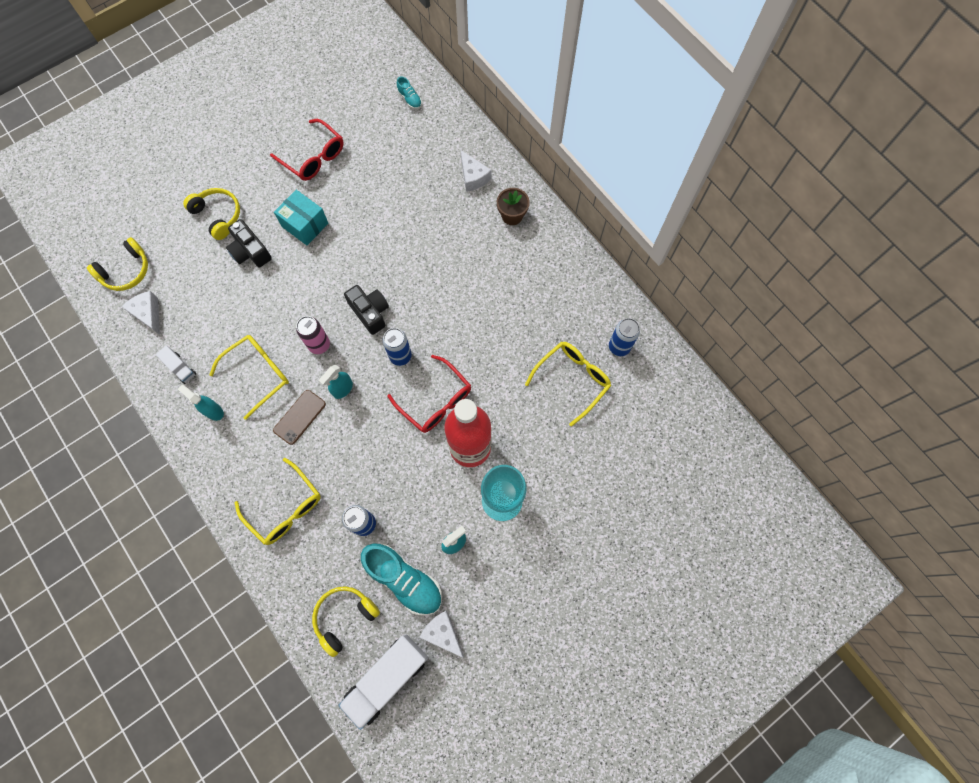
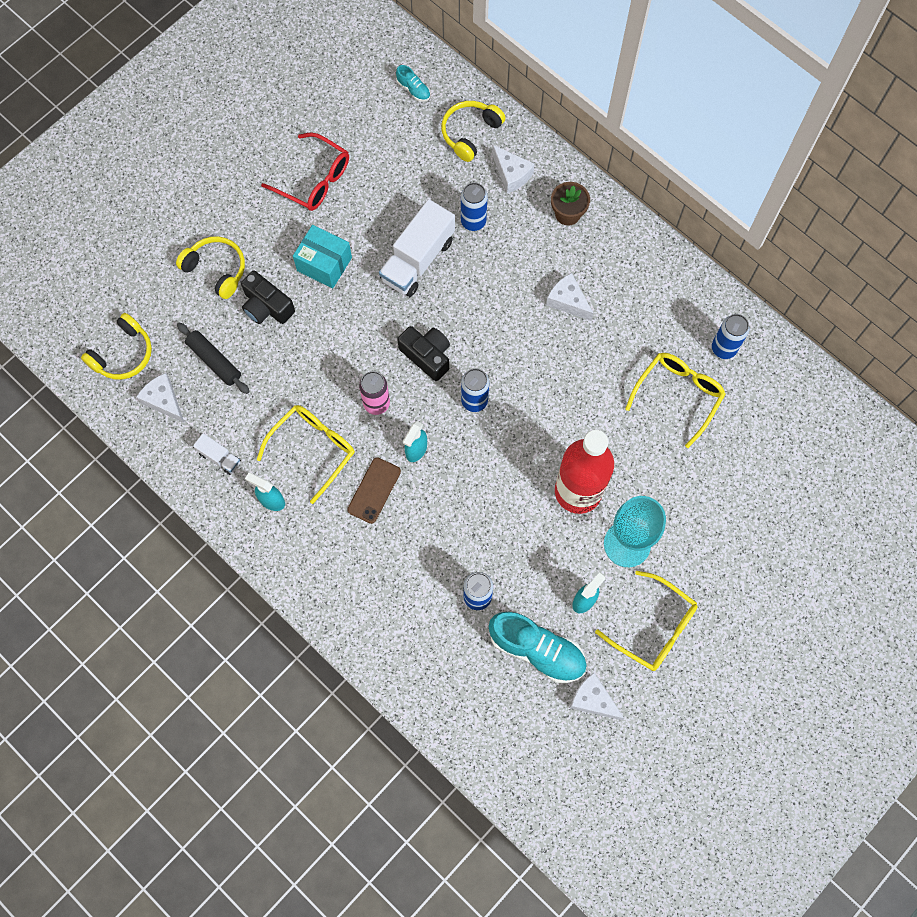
camera: 10 degrees left, 0 degrees up
yellow glasses [234,458,321,545] -> yellow glasses moved to [595,571,698,671]
yellow headphones [312,586,380,657] -> yellow headphones moved to [441,101,505,162]
white truck [338,634,428,730] -> white truck moved to [379,199,455,297]
red glasses [387,355,471,433] -> none
none -> black rolling pin [177,323,250,394]
none -> blue can [461,183,488,231]
none -> white cheese [546,273,594,321]

